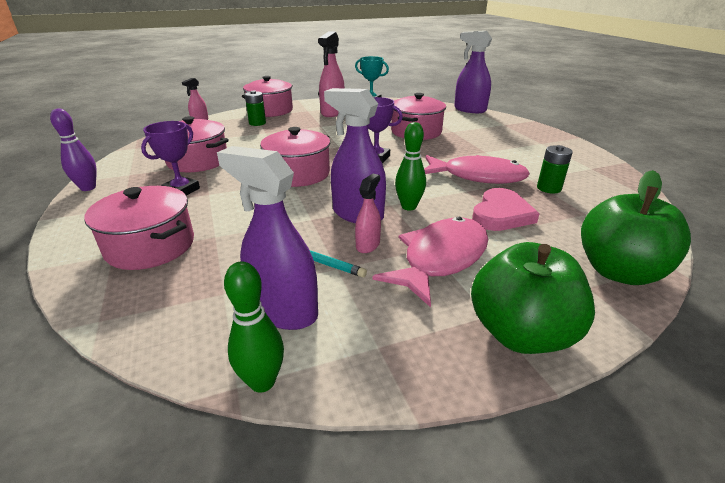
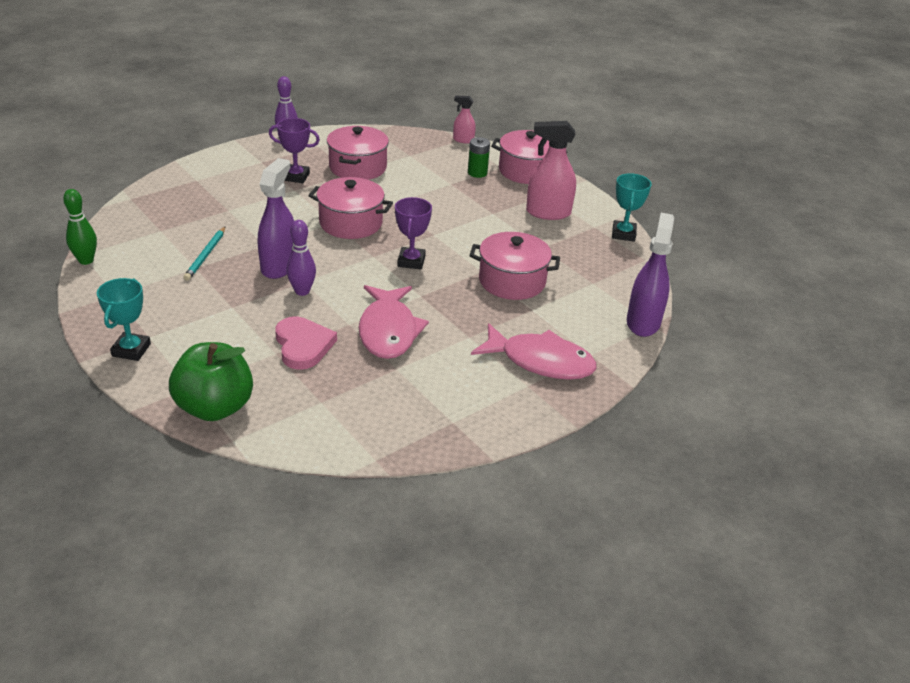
camera: 70 degrees right, 5 degrees up
pink pot [84,186,194,270] -> none
purple spray bottle [217,146,318,330] -> none
pink spray bottle [355,174,381,253] -> none
pink fish [372,217,488,307] -> pink fish moved to [471,323,596,380]
green bowling pin [395,122,426,210] -> purple bowling pin [287,220,316,296]
green apple [471,242,595,354] -> turquoise trophy [97,278,151,361]
pink heart [472,188,540,231] -> pink heart turned 120 degrees counterclockwise [275,316,337,370]
green battery [537,145,573,194] -> none

